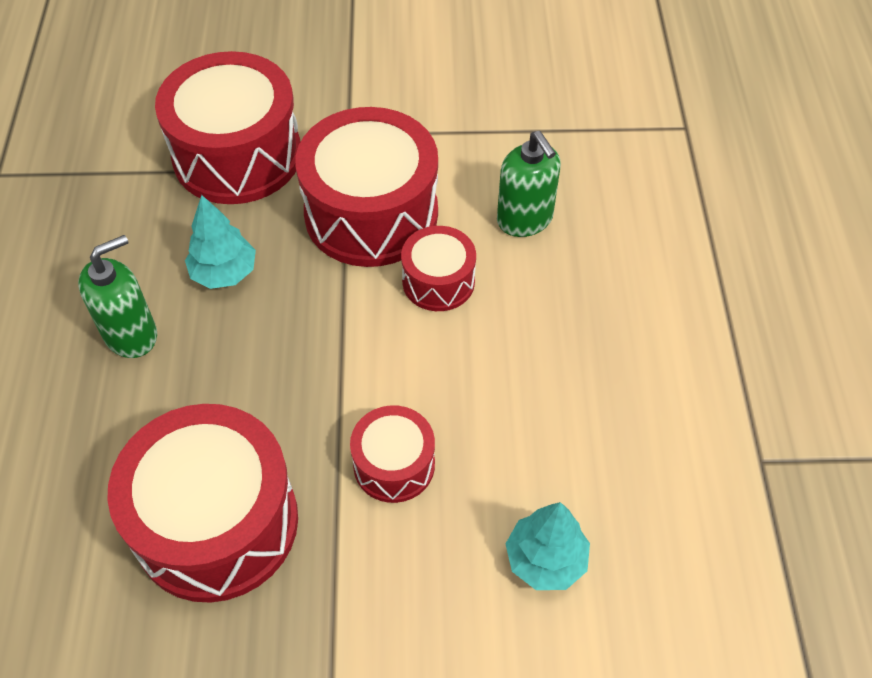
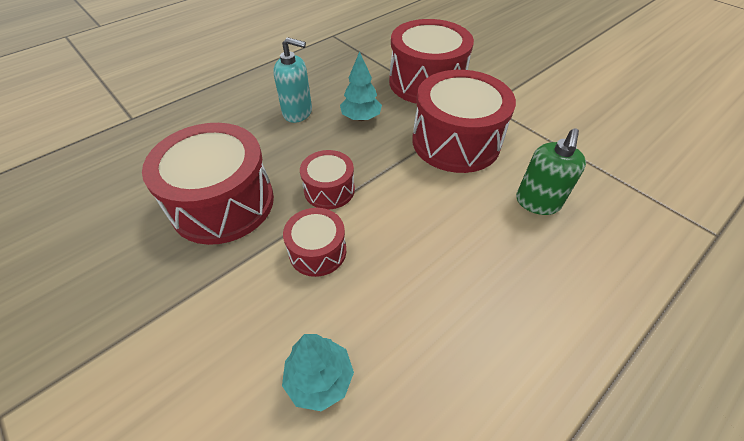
camera: 50 degrees right, 5 degrees down
green soap dispenser [78,235,157,358] -> turquoise soap dispenser [273,37,312,123]
red drum [401,226,476,311] -> red drum moved to [300,150,355,210]

